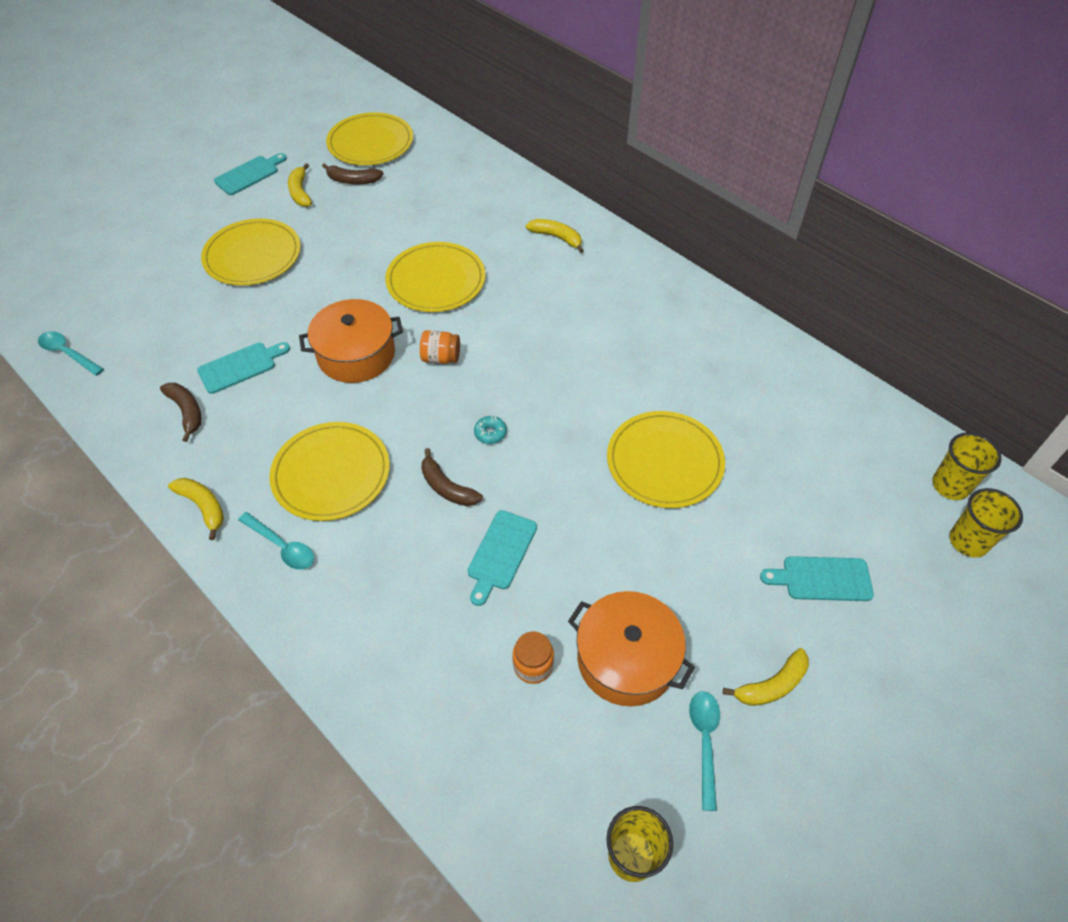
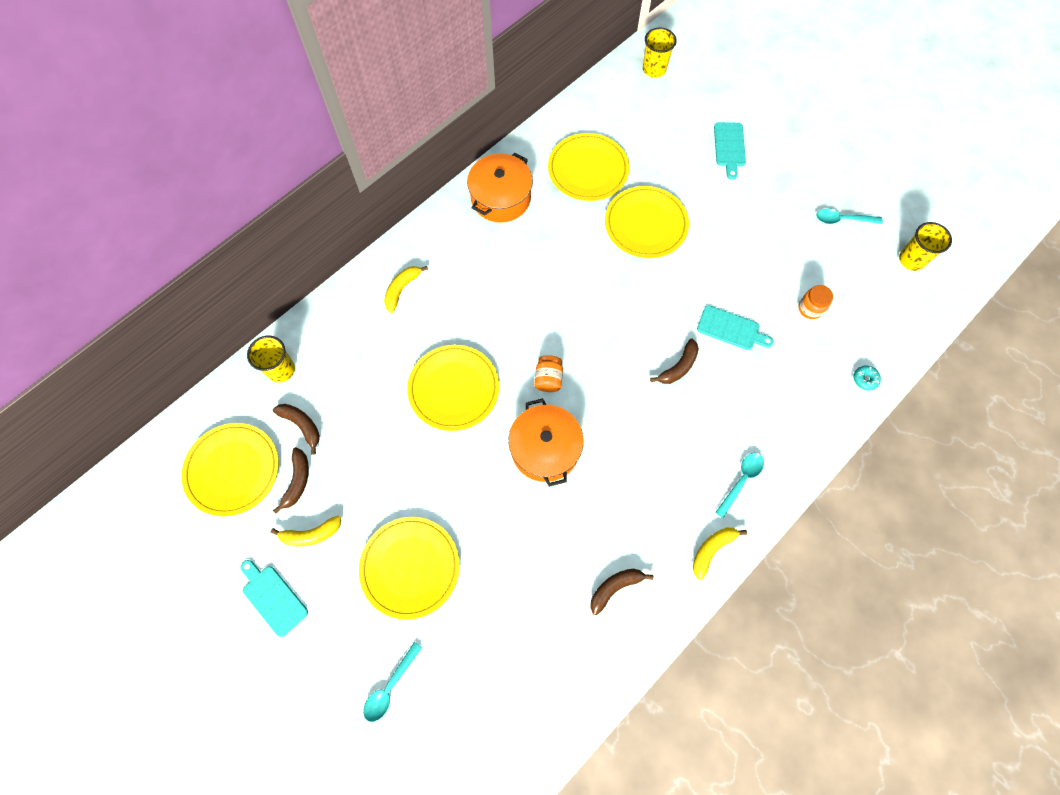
camera: 90 degrees left, 15 degrees up
turquoise spoon [38,331,104,376] -> turquoise spoon moved to [363,642,422,722]
turquoise cutting board [197,342,290,394] -> none
yellow plate [269,422,390,521] -> yellow plate moved to [548,133,629,201]
turquoise donut [474,416,507,444] -> turquoise donut moved to [854,366,881,390]
orange pot [568,591,695,707] -> orange pot moved to [467,153,533,223]
yellow banana [723,648,809,706] -> none
yellow cup [949,488,1023,558] -> yellow cup moved to [247,336,295,383]
none -> brown banana [273,404,320,455]

